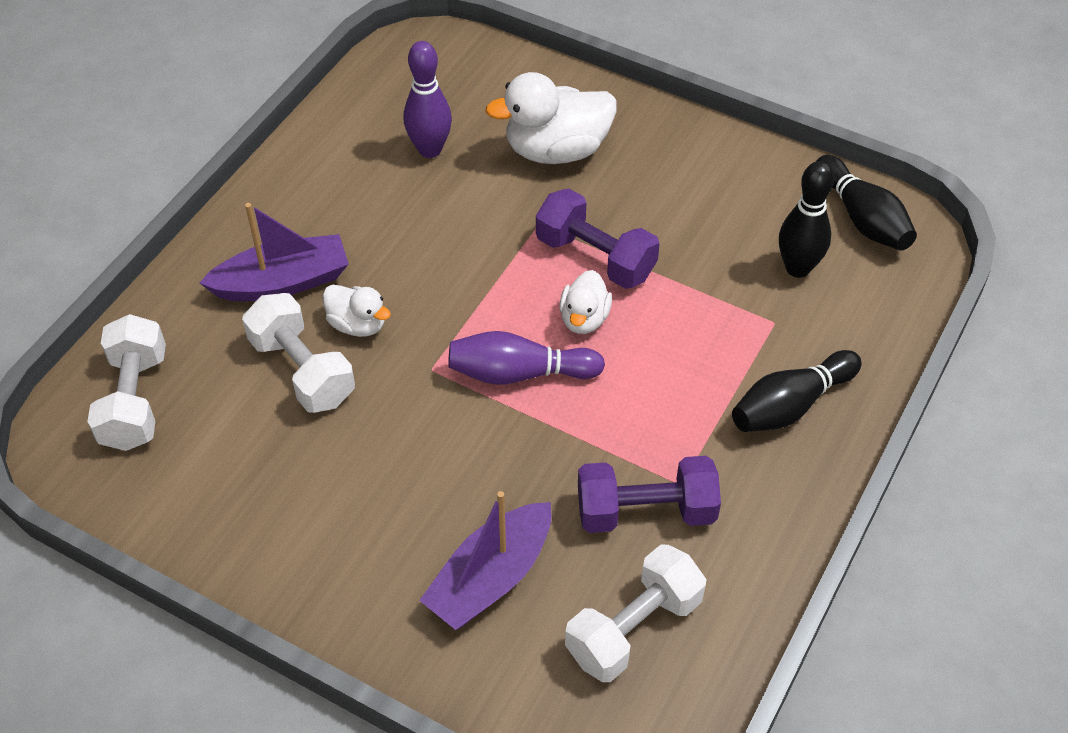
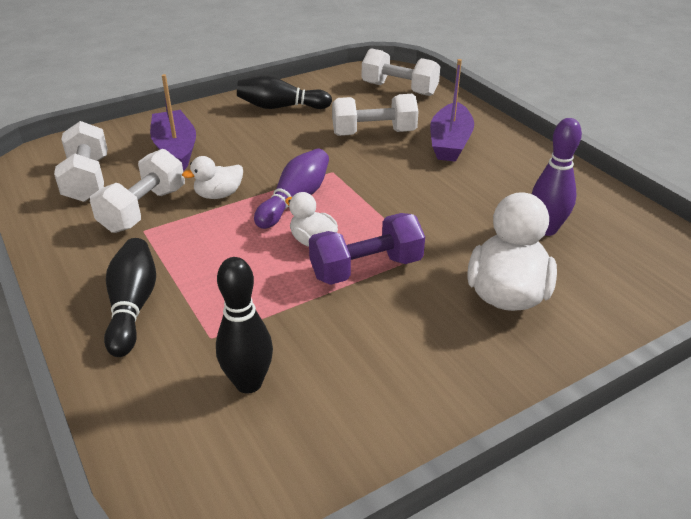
camera: 120 degrees right, 15 degrees down
white duck [323,285,391,337] -> white duck moved to [182,156,243,199]
purple dumbbell [578,456,721,533] -> white dumbbell [90,149,185,233]
black bowling pin [817,155,917,251] -> black bowling pin moved to [237,75,332,109]

